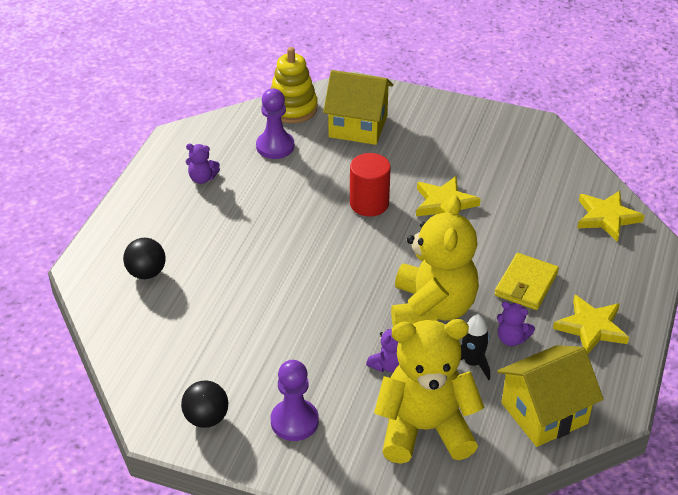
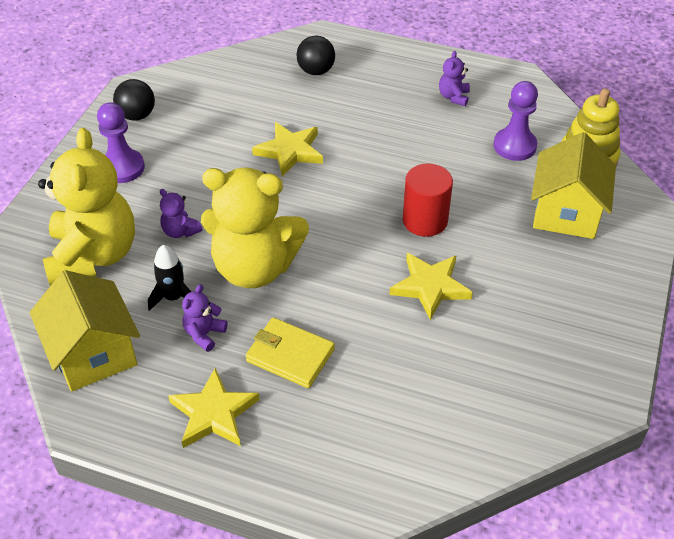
camera: 90 degrees right, 5 degrees up
yellow star [577,191,645,242] -> yellow star moved to [252,122,323,177]

